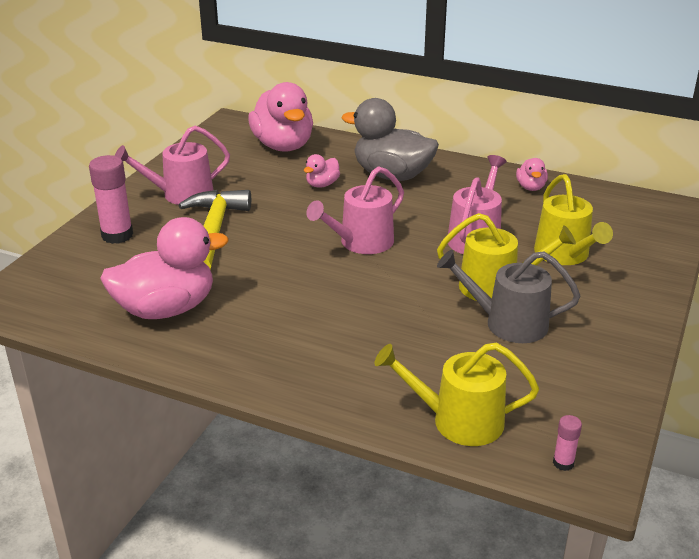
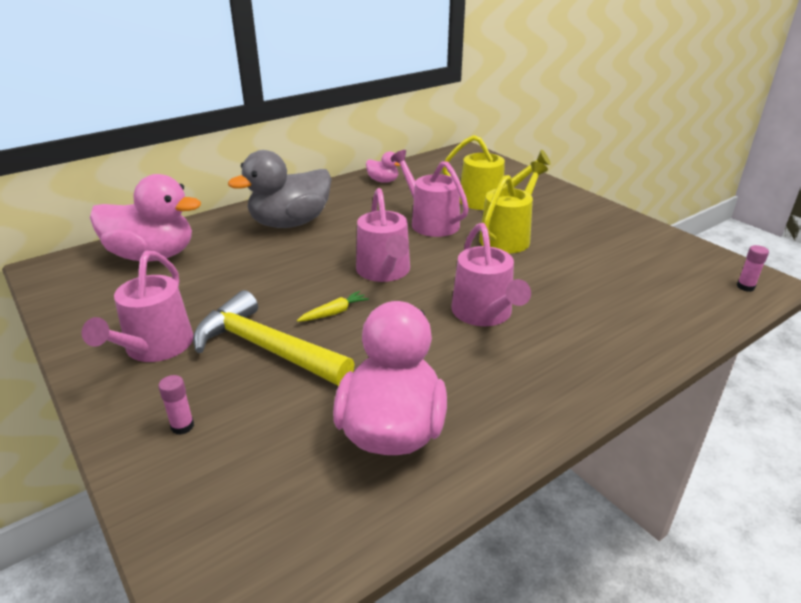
camera: 60 degrees left, 0 degrees up
pink glue stick [89,155,133,244] -> pink glue stick [158,375,194,435], size x0.49
pink duck [304,154,340,188] -> none
yellow watering can [374,343,539,446] -> none
grey watering can [437,250,580,343] -> none
none -> yellow carrot [297,291,369,322]
none -> pink watering can [451,223,531,326]

